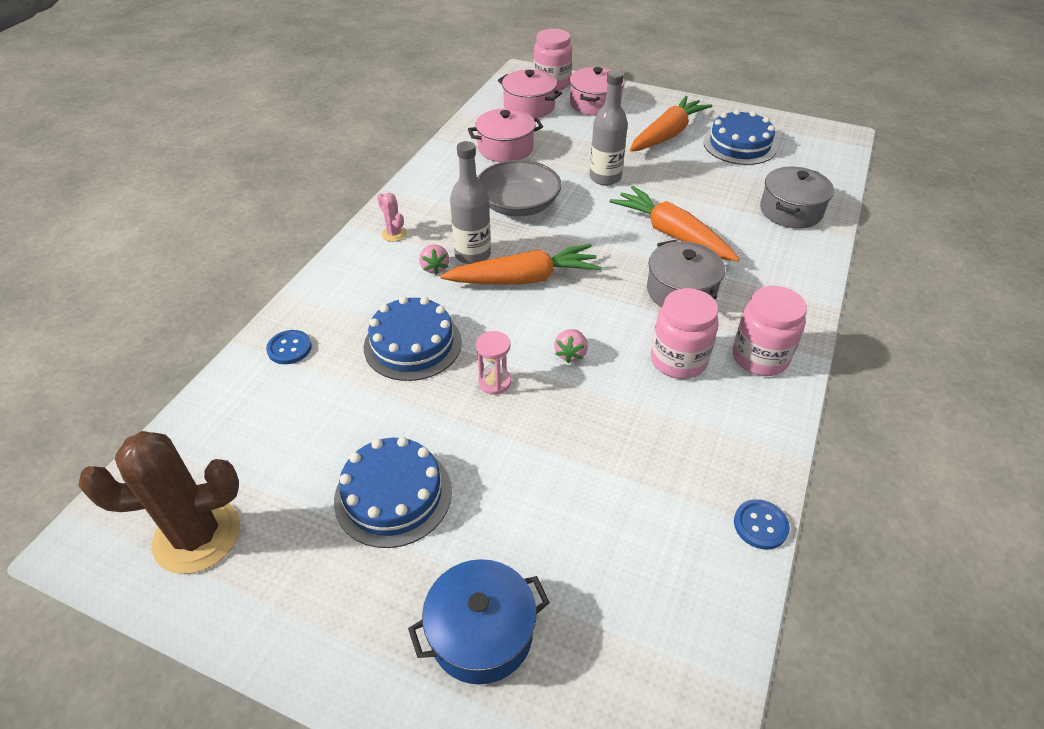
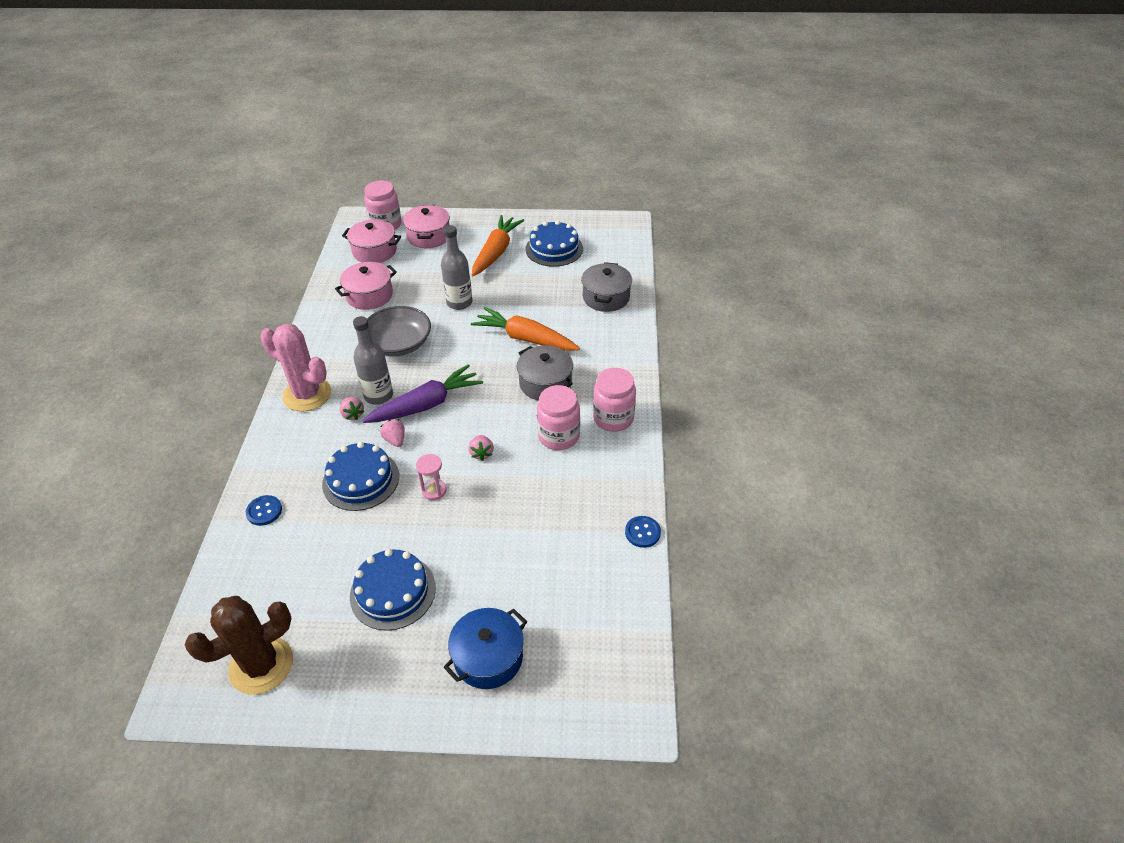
camera: 20 degrees left, 0 degrees up
pink cactus [377,193,407,242] -> pink cactus [260,324,331,412], size x2.27
orange carrot [440,244,602,285] -> purple carrot [362,364,483,423]
none -> pink strawberry [380,419,405,447]

